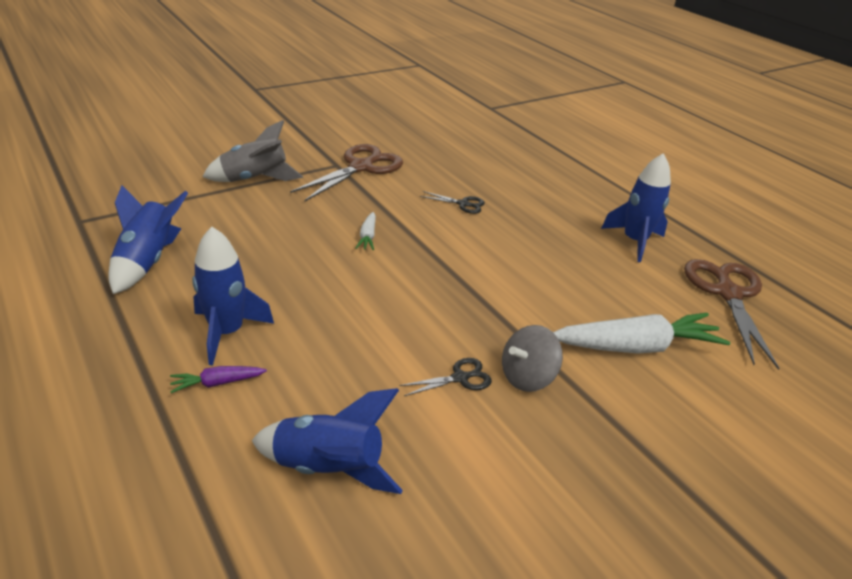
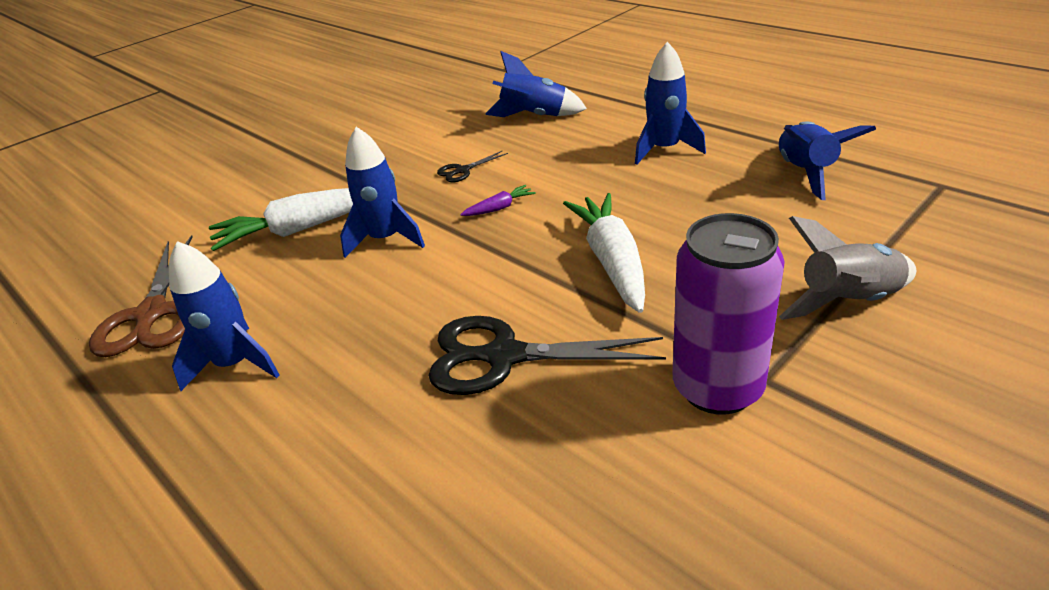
camera: 175 degrees right, 0 degrees up
purple carrot [170,366,267,393] -> purple carrot moved to [460,185,536,216]
brown scissors [290,144,403,202] -> purple can [672,213,785,415]
white carrot [355,212,376,250] -> white carrot [563,193,645,313], size x2.22
black scissors [420,191,485,214] -> black scissors [428,316,666,395], size x2.12
grey spinning top [502,325,563,392] -> none
none -> blue rocket [340,127,425,258]

